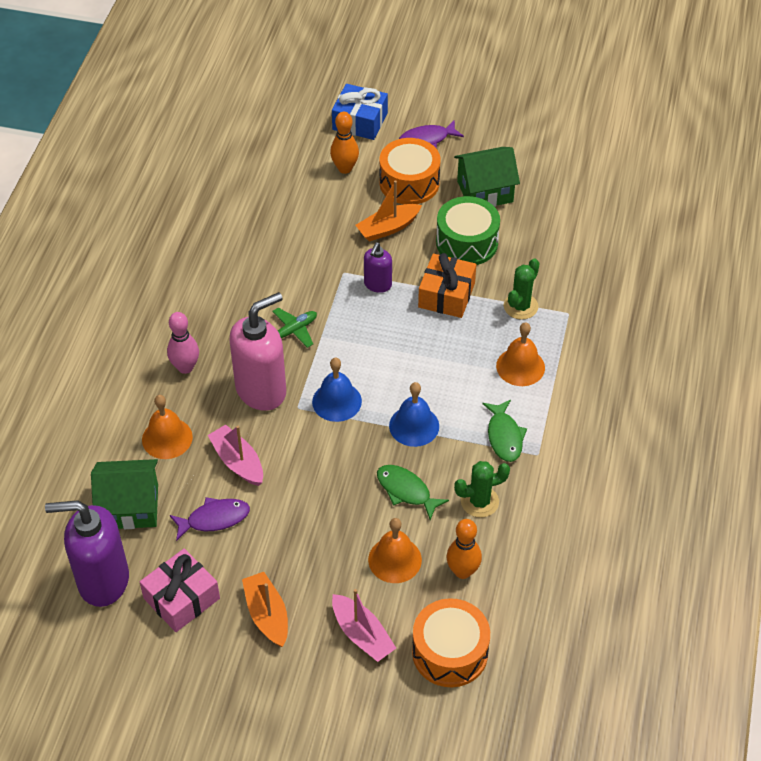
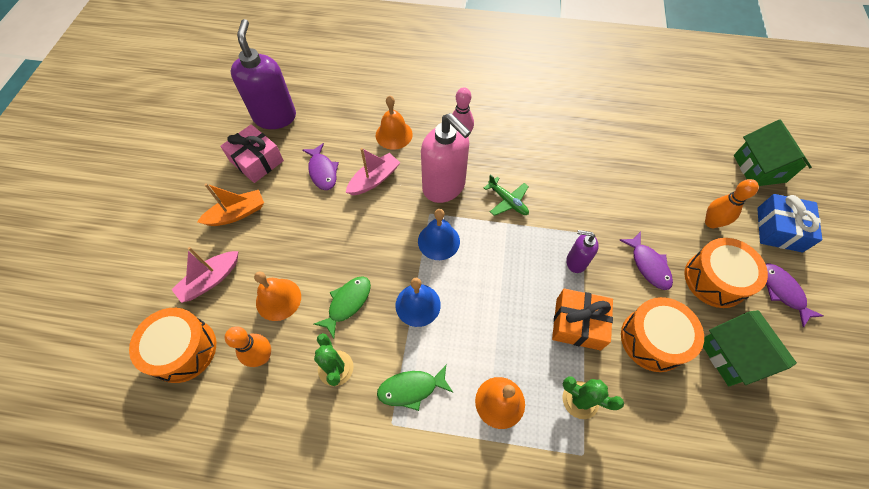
camera: 85 degrees right, 10 degrees up
green house [91,459,158,529] -> green house moved to [734,119,812,186]
orange boat [356,180,422,241] -> purple fish [620,231,673,290]
green drum [436,196,500,265] -> orange drum [621,297,704,372]

